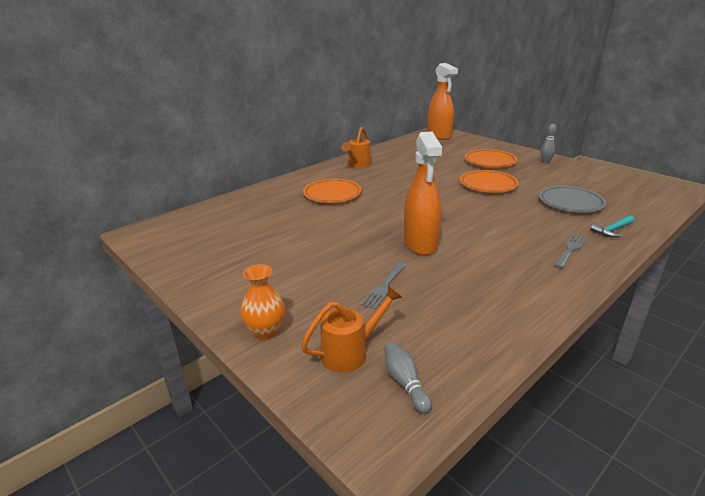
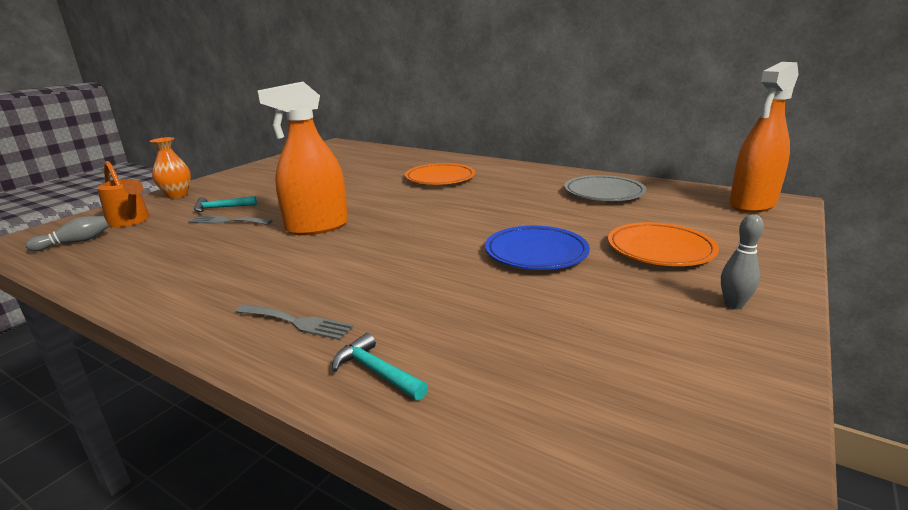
camera: 75 degrees right, 5 degrees down
orange watering can [341,127,371,168] -> none
orange plate [460,170,519,193] -> blue plate [485,225,590,270]
grey plate [539,186,606,213] -> grey plate moved to [565,175,646,201]
none -> turquoise hammer [194,196,257,212]

